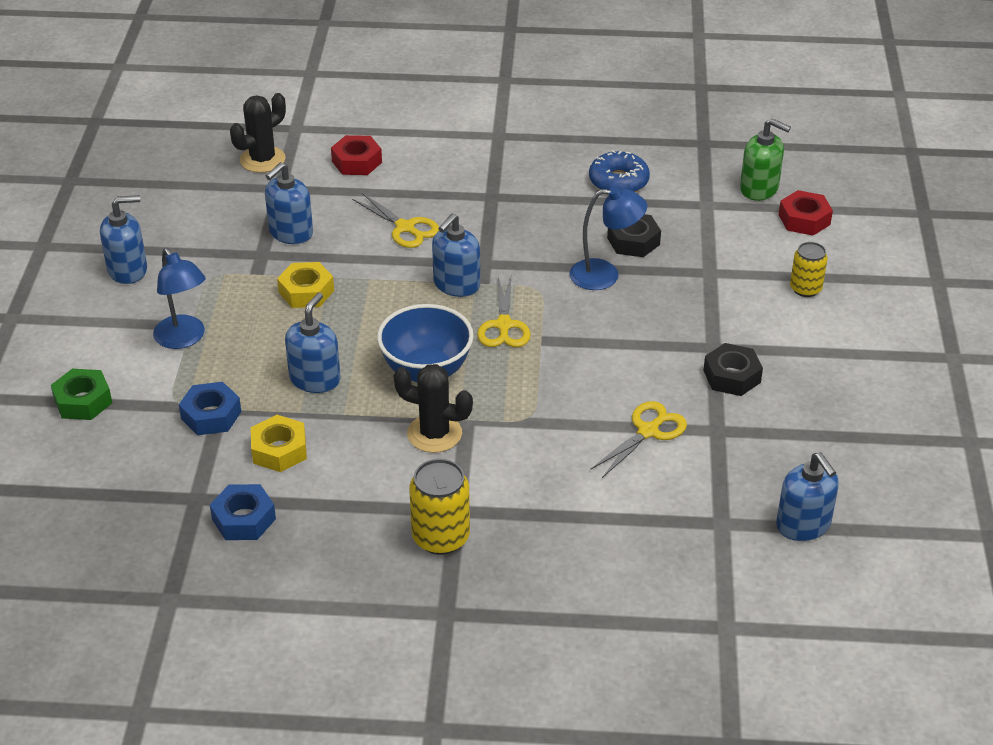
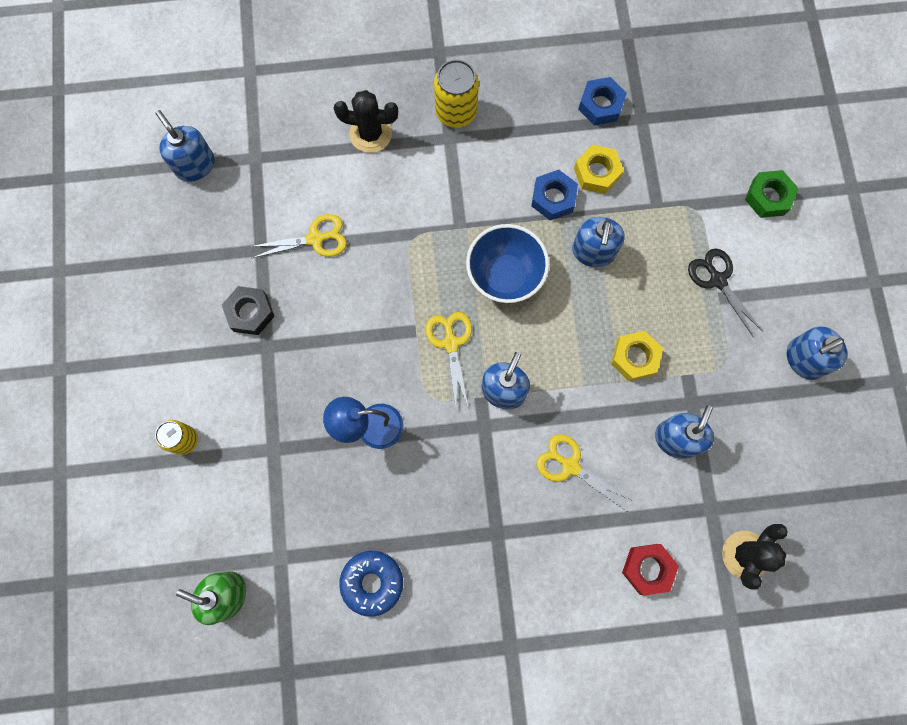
camera: 170 degrees right, 35 degrees up
blue lamp [153,248,206,349] -> black scissors [688,248,763,338]
blue nut [179,382,241,435] -> blue nut moved to [531,170,578,220]
black cactus [393,364,473,453] -> black cactus moved to [334,90,398,153]
yellow scissors [590,401,687,478] -> yellow scissors turned 135 degrees counterclockwise [249,214,347,258]
black nut [607,214,661,257] -> none
red nut [779,190,833,236] -> none

